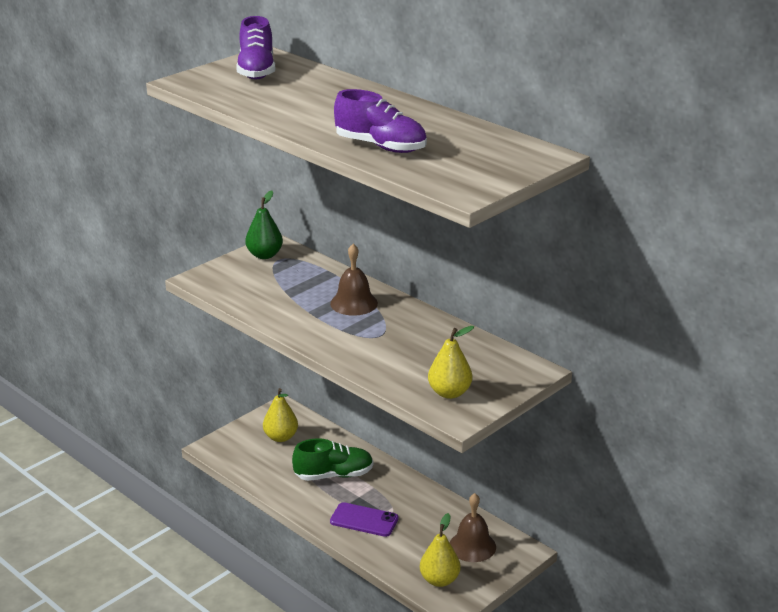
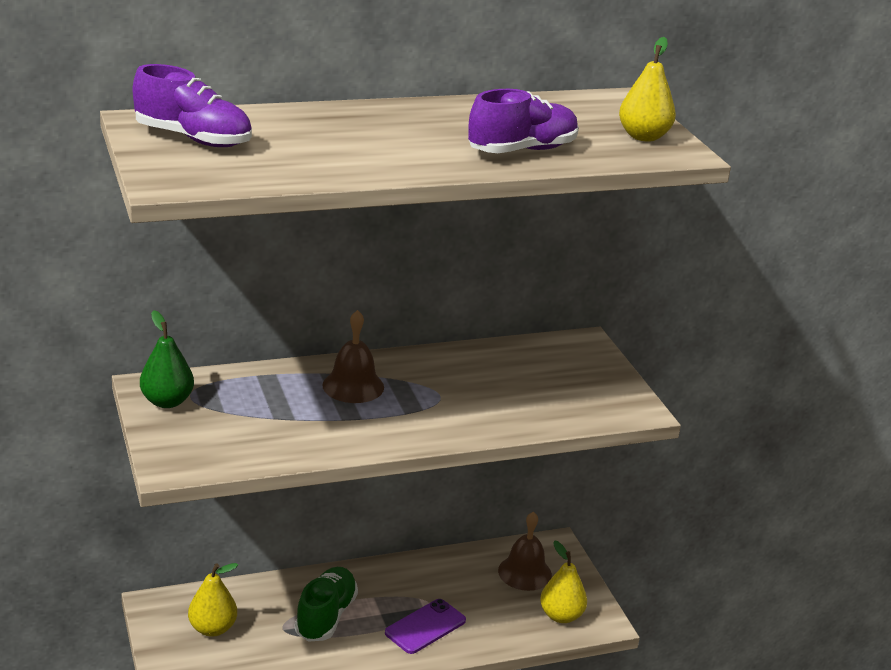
camera: 65 degrees left, 0 degrees up
yellow pear [428,326,474,399] -> yellow pear moved to [619,37,676,142]

